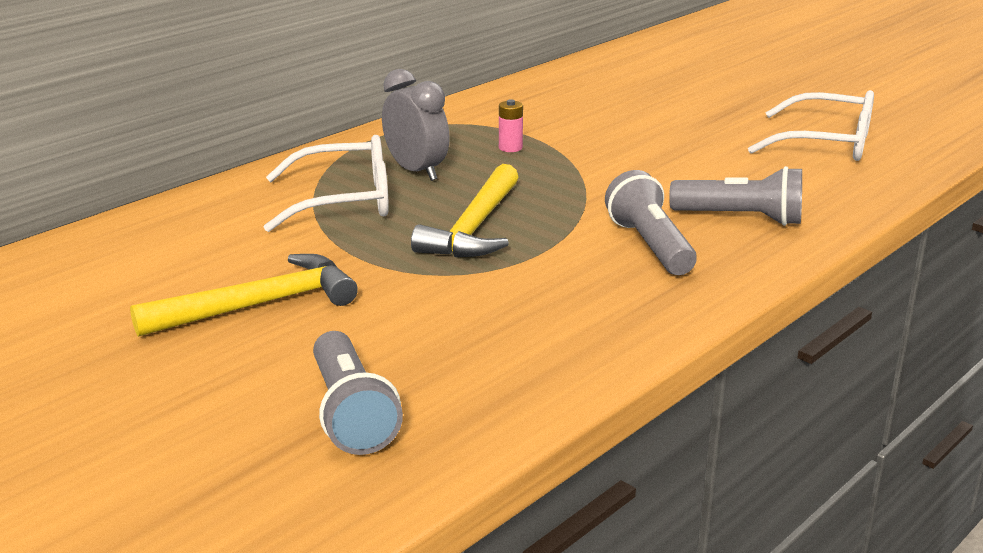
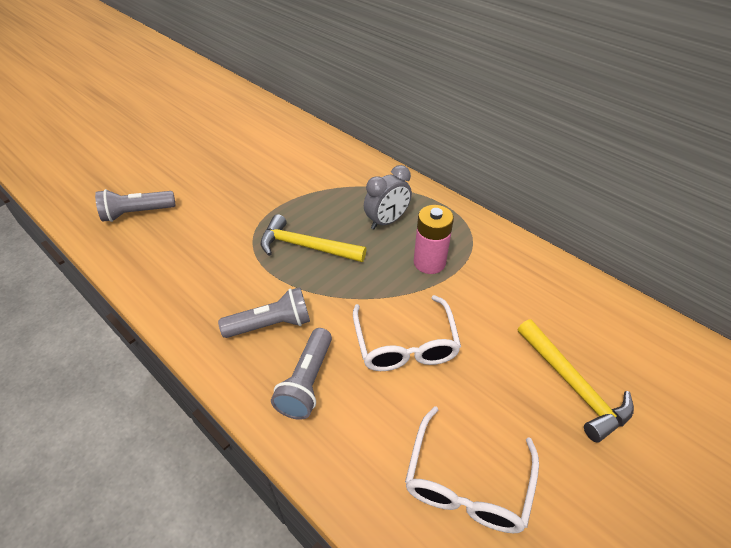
camera: 90 degrees right, 20 degrees up
yellow hammer [130,254,358,337] -> yellow hammer moved to [518,319,634,443]
white glasses [264,135,389,232] -> white glasses moved to [353,295,461,371]
pink battery [499,99,523,152] -> pink battery [414,205,454,274], size x1.99

